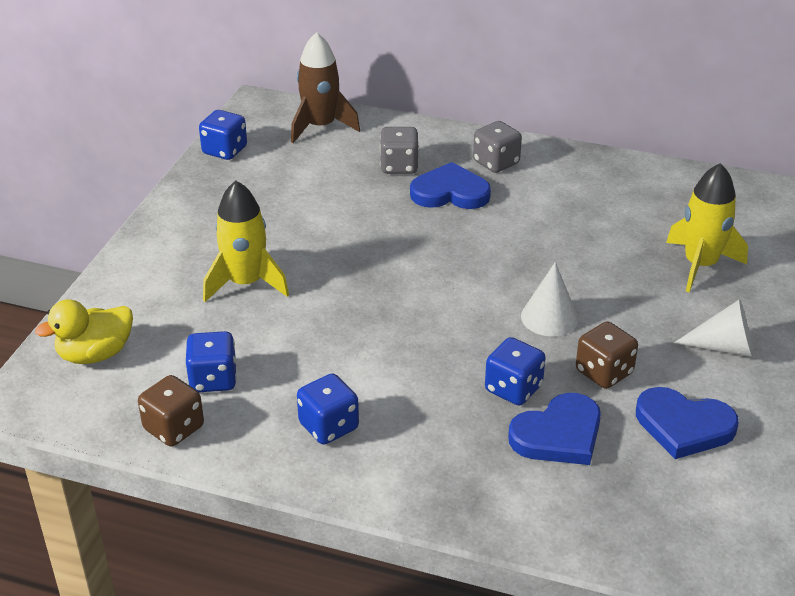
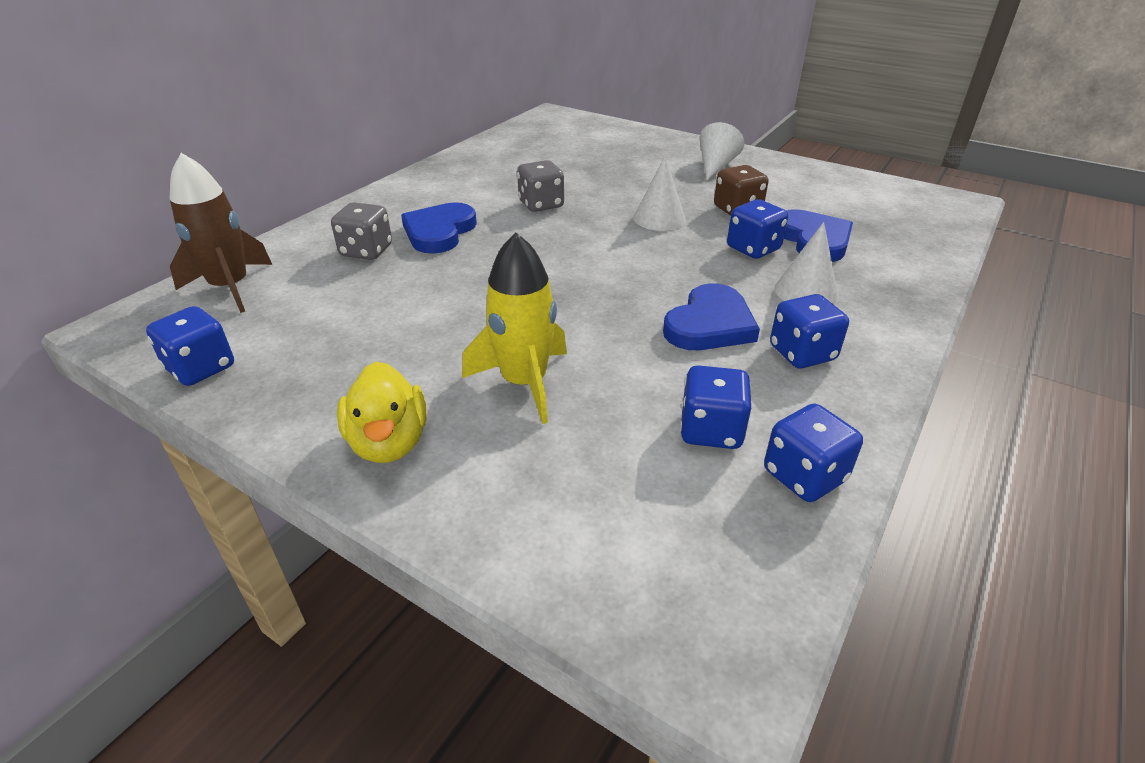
camera: 75 degrees left, 0 degrees up
yellow duck [35,299,133,364] -> yellow duck moved to [337,361,427,463]
brown dice [138,375,204,447] -> blue dice [764,404,863,502]
grey dice [473,121,522,173] -> grey dice moved to [517,160,564,212]
blue heart [636,387,739,459] -> blue heart moved to [663,283,760,350]
yellow rocket [666,163,748,292] -> none
none -> white cone [774,222,838,304]

